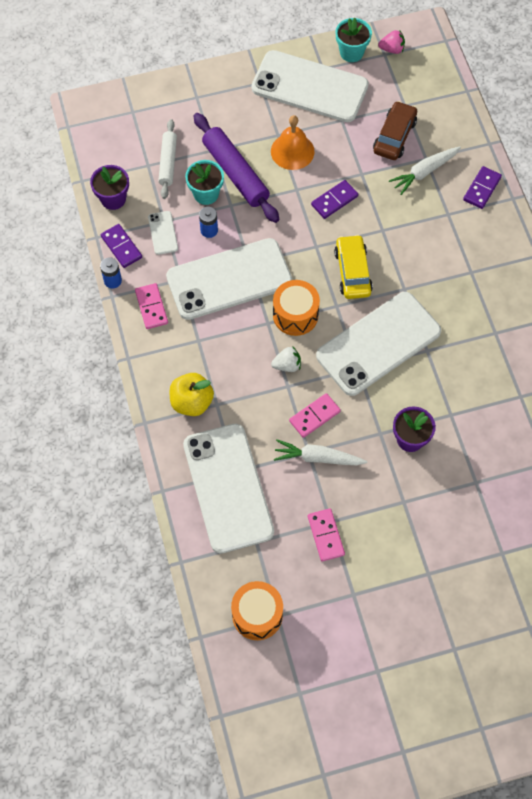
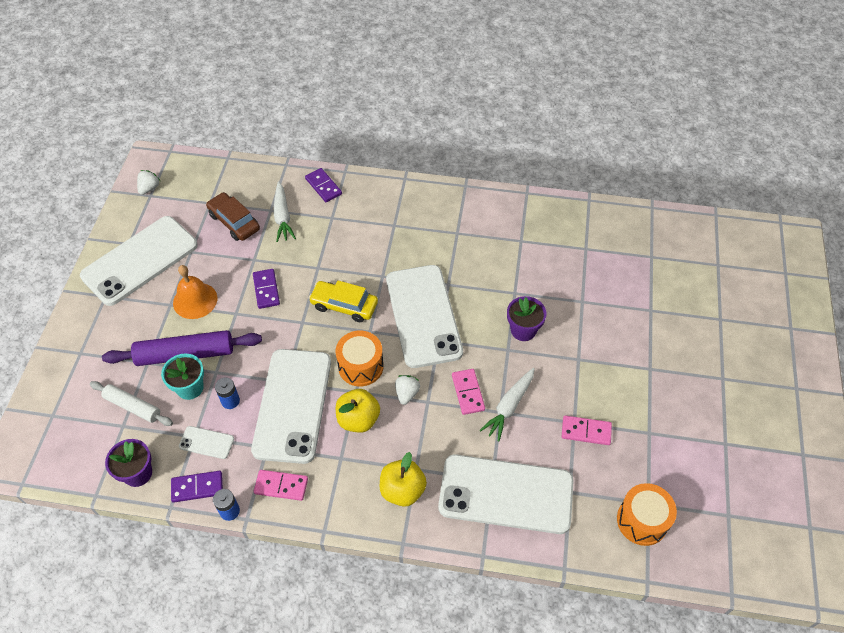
camera: 65 degrees left, 10 degrees down
turquoise flower pot [336,18,372,62] -> none
pink strawberry [378,30,405,54] -> white strawberry [137,170,160,195]
none -> yellow apple [336,389,380,433]

